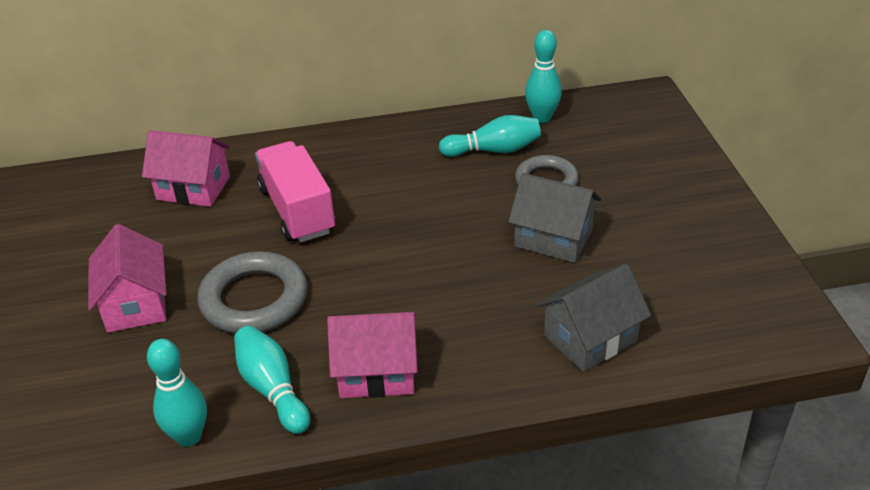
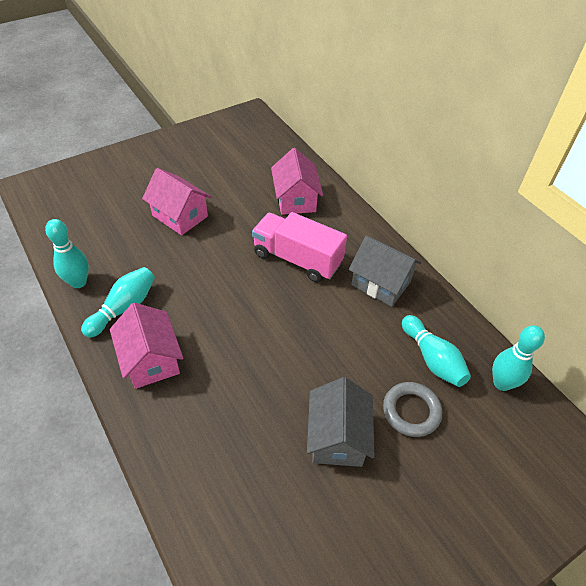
camera: 65 degrees right, 10 degrees up
pink house [88,224,167,333] -> pink house turned 75 degrees clockwise [142,168,211,235]
grey ring [197,251,307,334] -> none
pink truck [255,141,335,243] -> pink truck turned 105 degrees counterclockwise [252,212,347,283]
grey house [537,264,651,372] -> grey house moved to [349,235,421,307]

